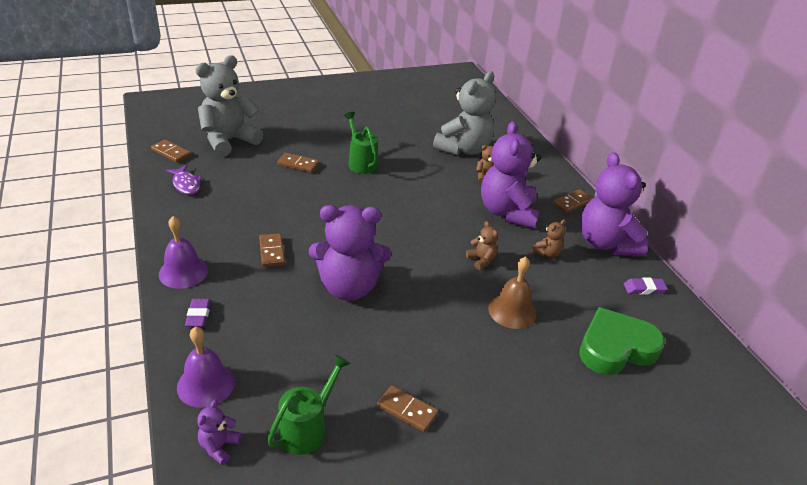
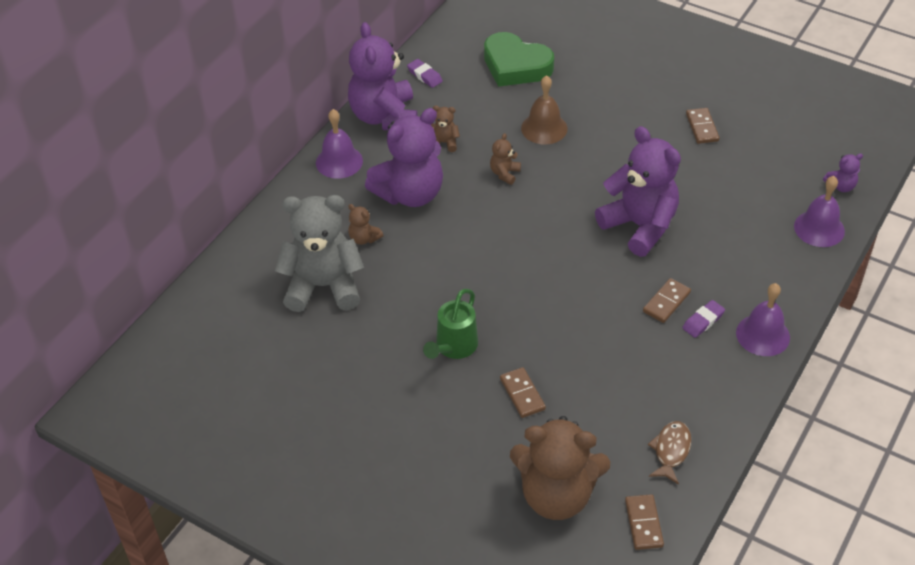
camera: 125 degrees left, 10 degrees up
purple fish [166,165,202,195] -> brown fish [648,421,692,485]
purple eraser [185,299,211,327] -> purple eraser moved to [682,300,725,338]
grey teddy bear [195,55,263,157] -> brown teddy bear [510,416,610,520]
green watering can [267,354,351,455] -> none
brown domino [553,189,593,213] -> purple bell [316,109,363,179]
purple teddy bear [580,152,648,256] -> purple teddy bear turned 135 degrees clockwise [348,22,418,130]

